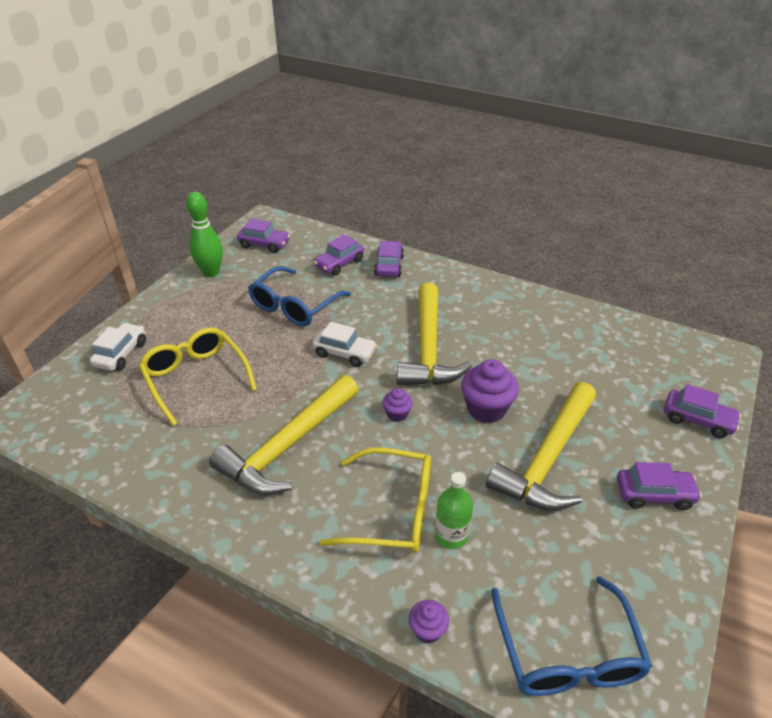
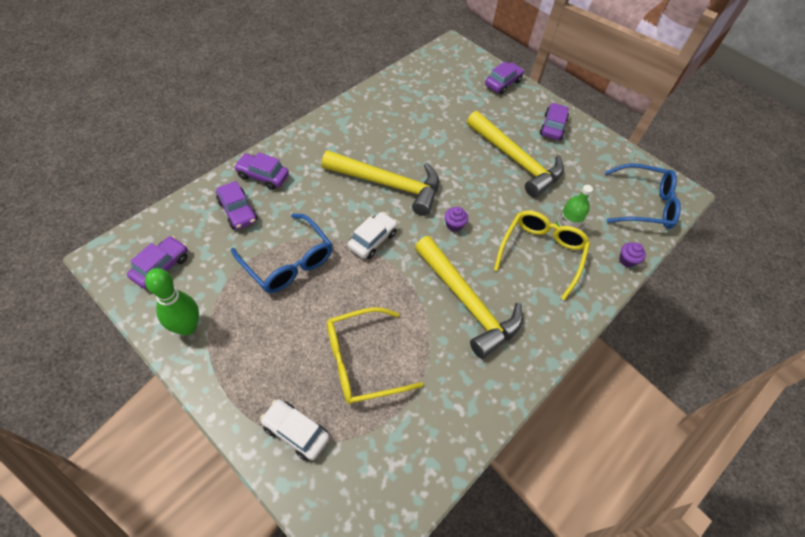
camera: 80 degrees left, 15 degrees up
purple cupcake [461,359,519,423] -> none

